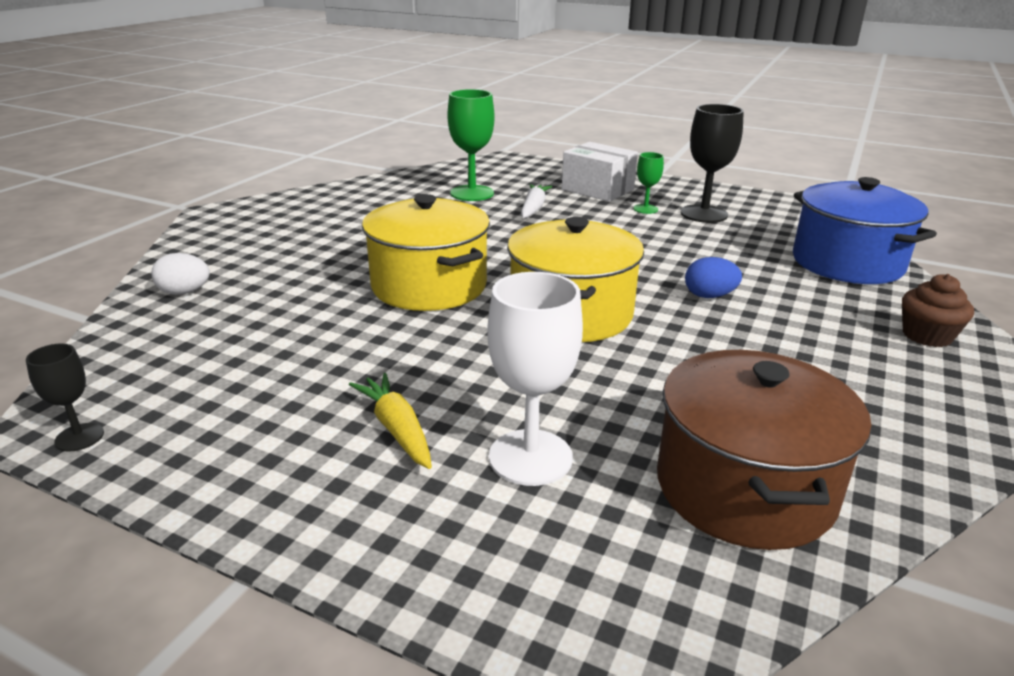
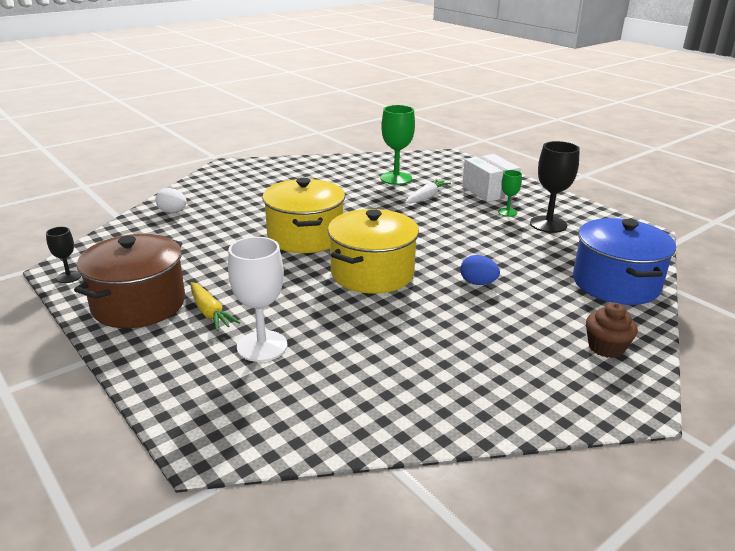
camera: 25 degrees right, 0 degrees up
yellow carrot [349,373,432,469] -> yellow carrot turned 150 degrees clockwise [191,282,240,331]
brown pot [657,350,872,550] -> brown pot moved to [74,234,185,328]

